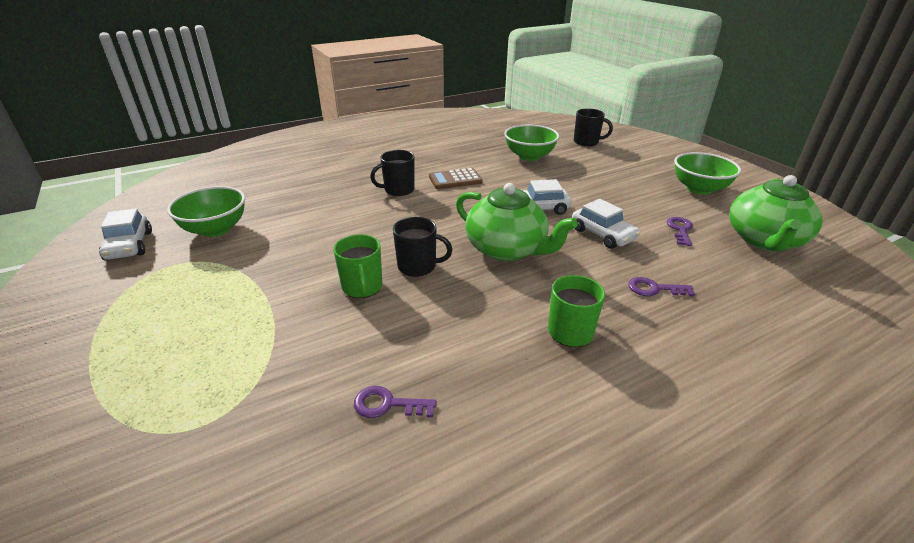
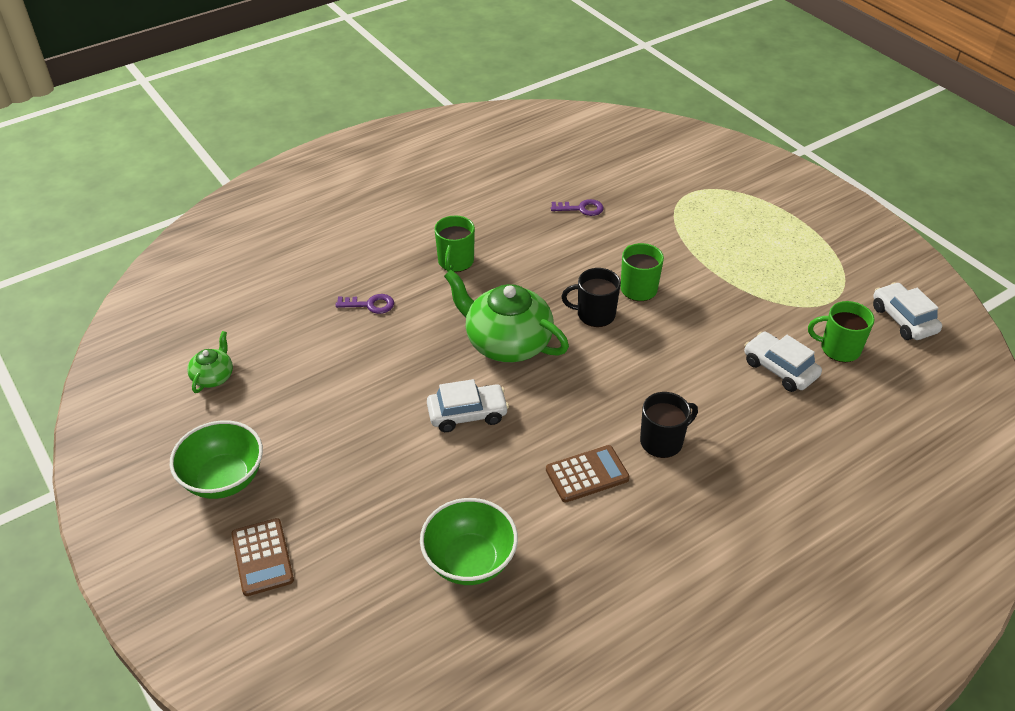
camera: 175 degrees right, 10 degrees up
green bowl [167,186,245,237] -> green mug [808,301,875,362]
white car [572,199,640,249] -> white car moved to [744,332,822,392]
black mug [574,109,613,146] -> none
purple key [666,217,693,246] -> none
green teapot [729,175,822,252] -> green teapot [187,331,233,393], size x0.49
none -> brown calculator [231,518,294,596]

